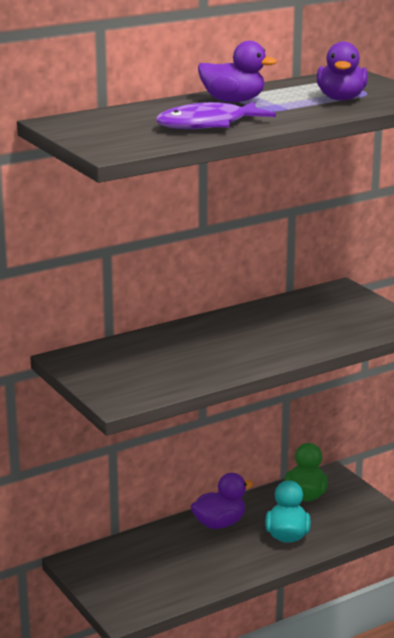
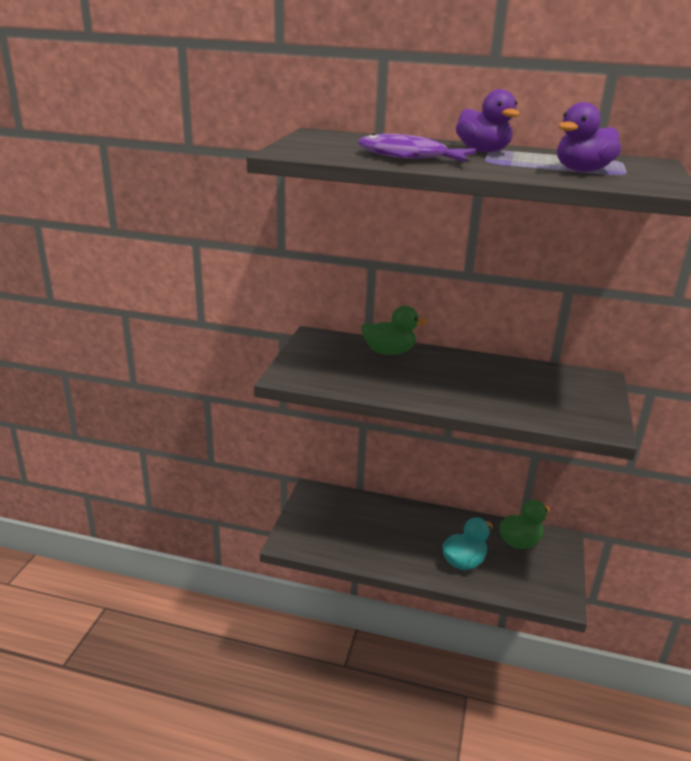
camera: 45 degrees right, 5 degrees up
purple duck [191,473,253,529] -> none
none -> green duck [361,306,428,355]

